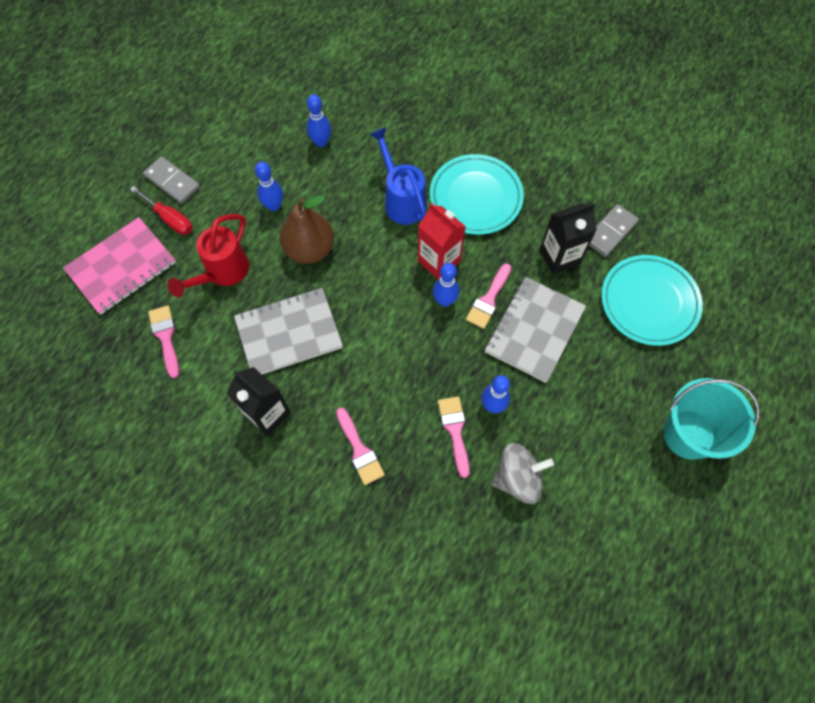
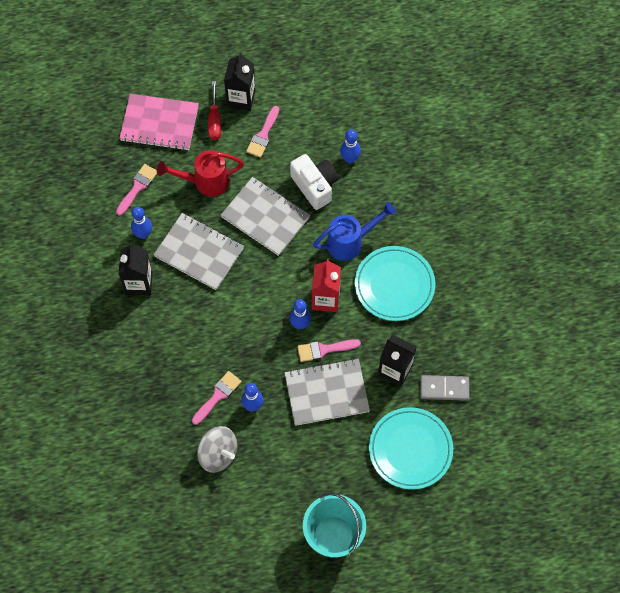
camera: 50 degrees right, 0 degrees up
grey domino [143,156,200,204] -> black carton [224,52,255,111]
blue bowling pin [255,162,283,211] -> blue bowling pin moved to [131,206,152,239]
brown pear [280,196,334,264] -> grey notebook [221,177,310,256]
pink brush [336,407,385,485] -> pink brush moved to [246,106,279,158]
blue watering can [370,127,426,225] -> blue watering can turned 45 degrees clockwise [313,202,396,261]
none -> white camera [290,154,338,210]

